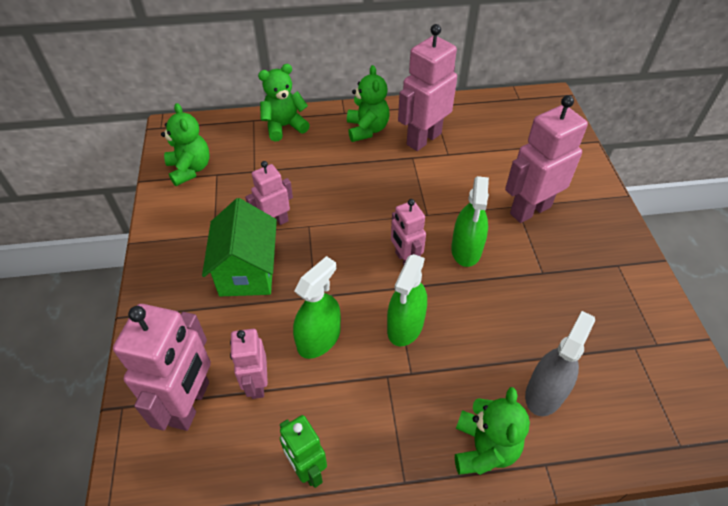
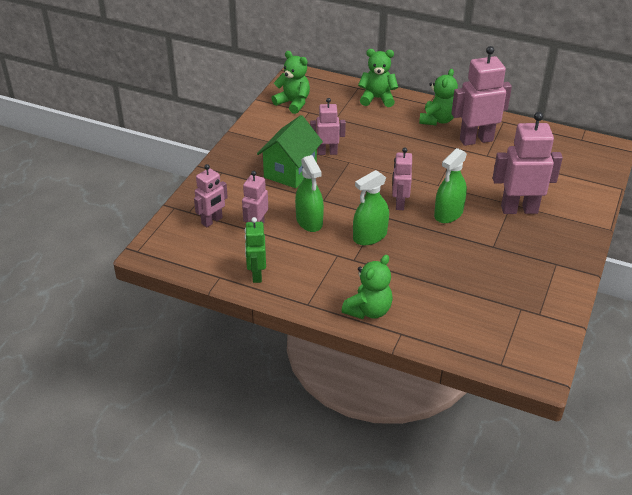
camera: 30 degrees right, 10 degrees down
pink robot [113,304,211,431] -> pink robot [194,164,228,227], size x0.60
green teddy bear [161,103,210,186] -> green teddy bear turned 60 degrees counterclockwise [271,51,310,114]
green spray bottle [293,256,341,359] -> green spray bottle turned 90 degrees clockwise [295,155,324,232]
grey spray bottle [525,311,595,416] -> none

